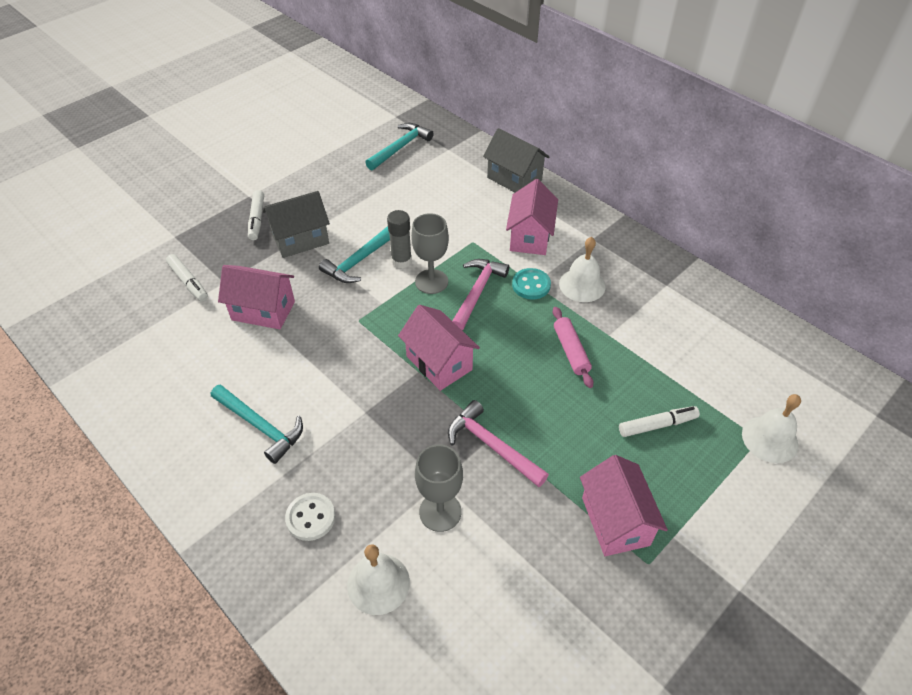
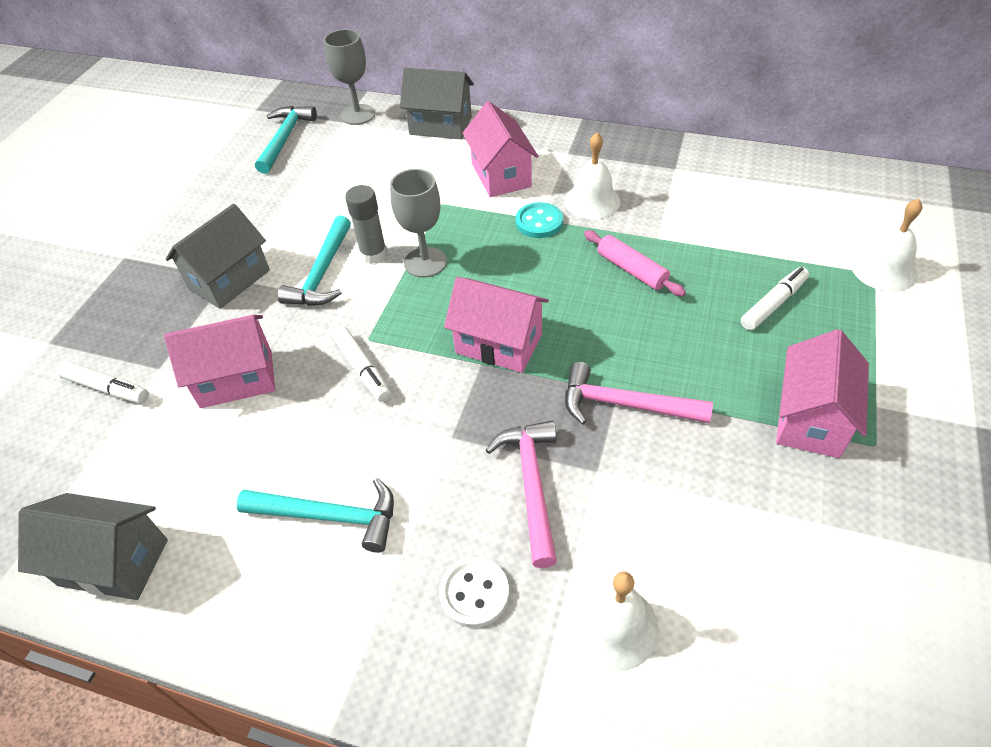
camera: 25 degrees left, 0 degrees up
white marker [248,190,264,240] -> white marker moved to [332,326,391,402]
grey goblet [415,445,463,532] -> grey goblet moved to [324,29,375,125]
pink hammer [452,259,509,331] -> pink hammer moved to [486,421,557,568]
pink house [580,455,668,556] -> pink house turned 60 degrees clockwise [776,329,869,458]
none -> grey house [18,493,168,600]

